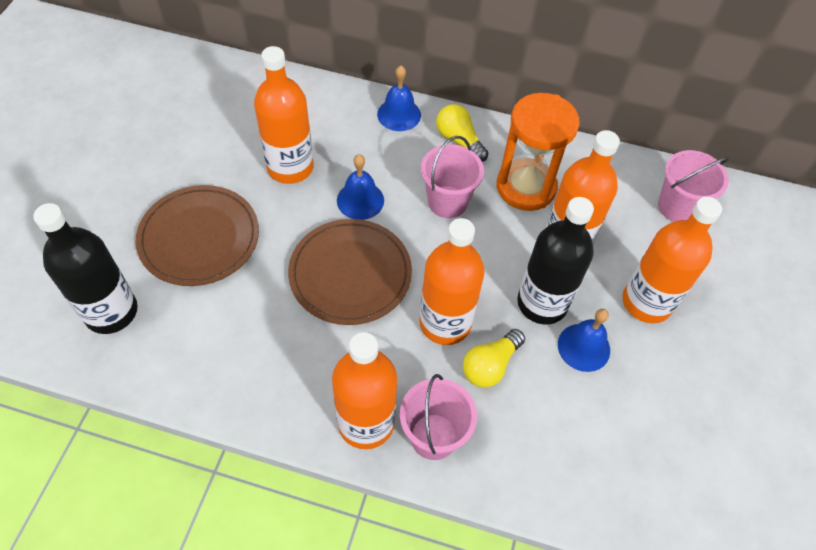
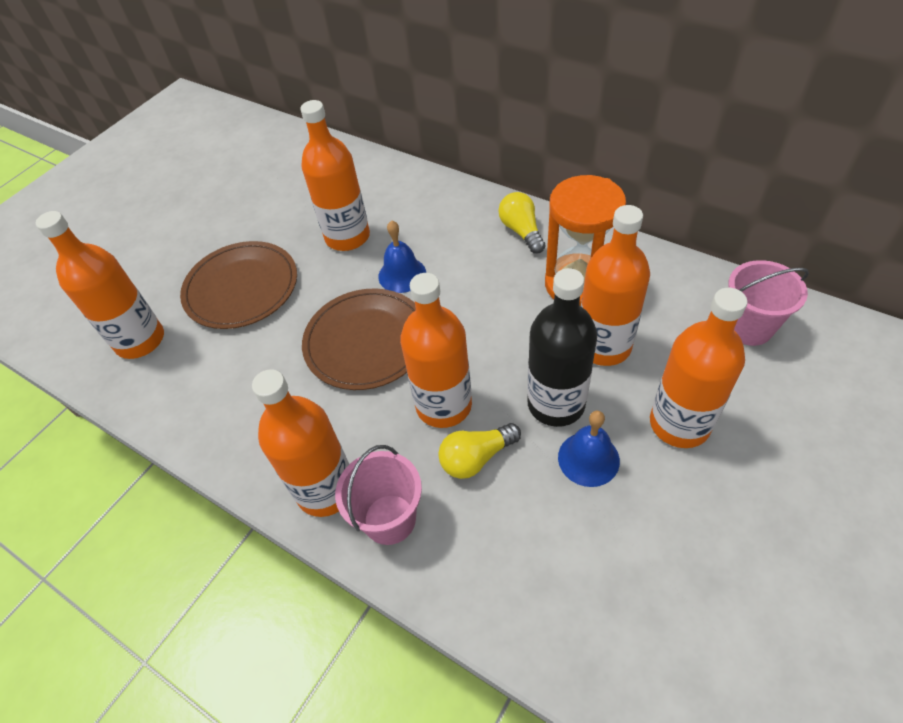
camera: 25 degrees right, 5 degrees down
black bottle [33,203,138,334] -> orange bottle [36,211,164,359]
blue bell [377,66,421,131] -> none
pink bucket [421,136,484,218] -> none

